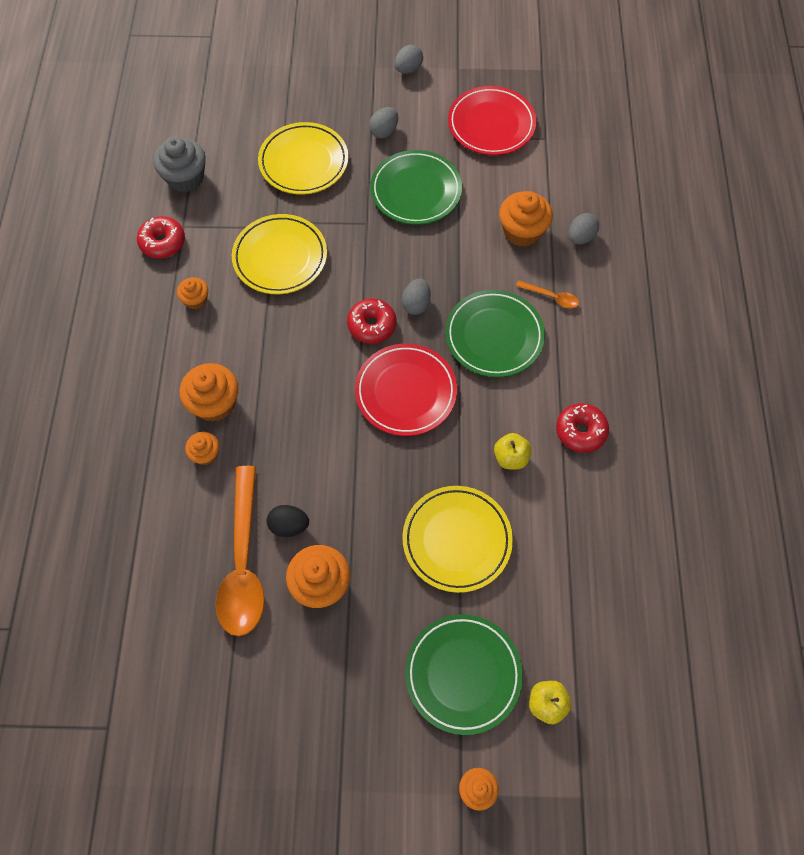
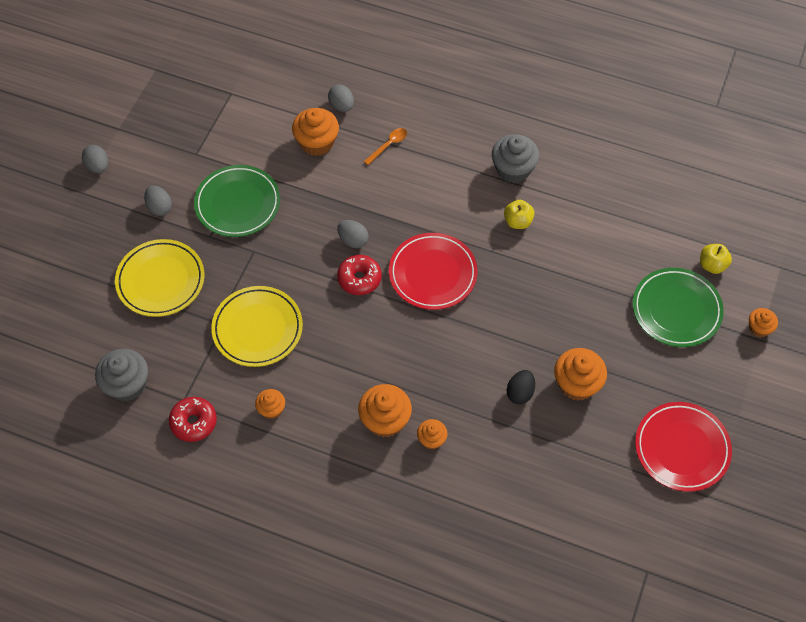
camera: 70 degrees left, 5 degrees down
orange spoon [216,466,265,636] -> none
yellow plate [402,486,513,593] -> none
green plate [445,290,545,377] -> none
red plate [448,86,536,155] -> red plate moved to [635,402,732,492]
red donut [556,403,609,453] -> grey cupcake [492,134,539,183]

